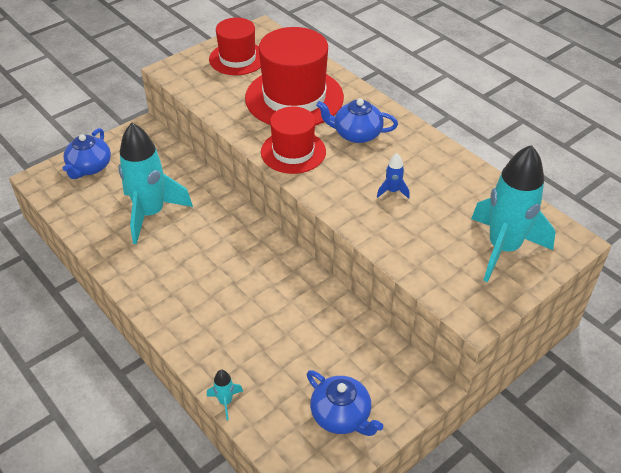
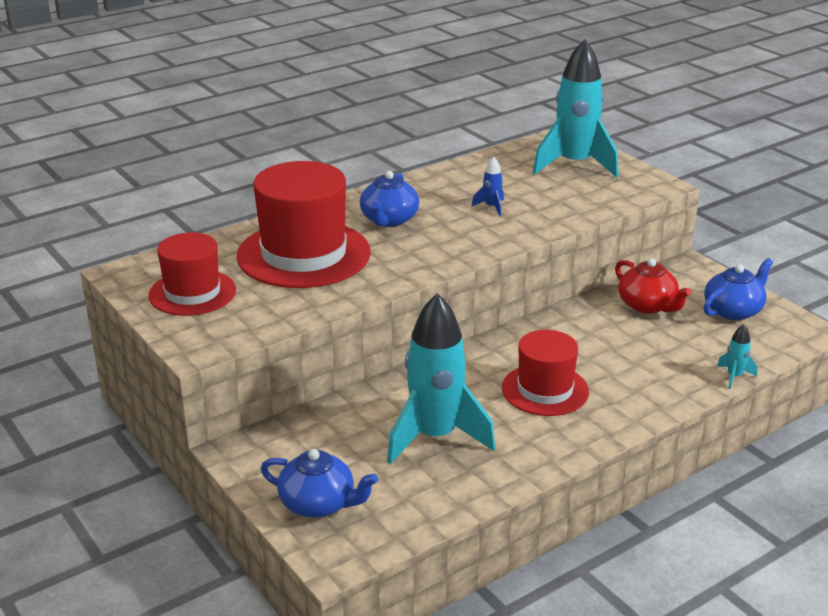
camera: 85 degrees left, 15 degrees down
red hat [261,107,326,174] -> red hat moved to [502,330,589,416]
none -> red teapot [615,258,691,314]

